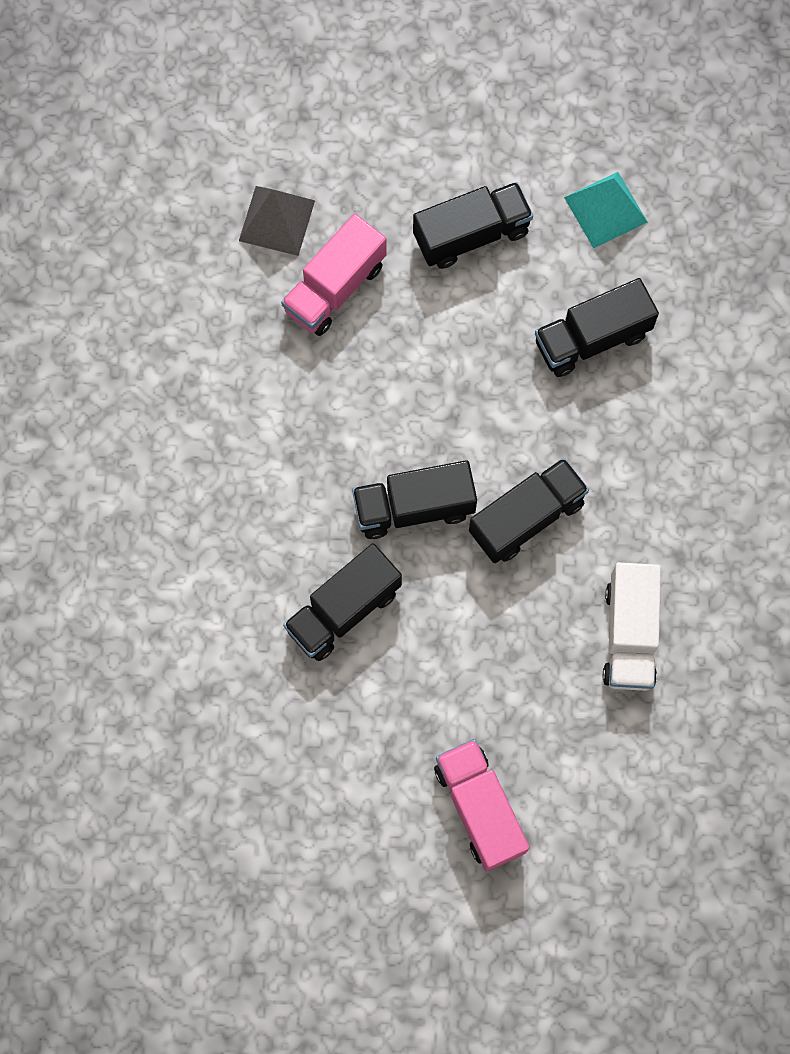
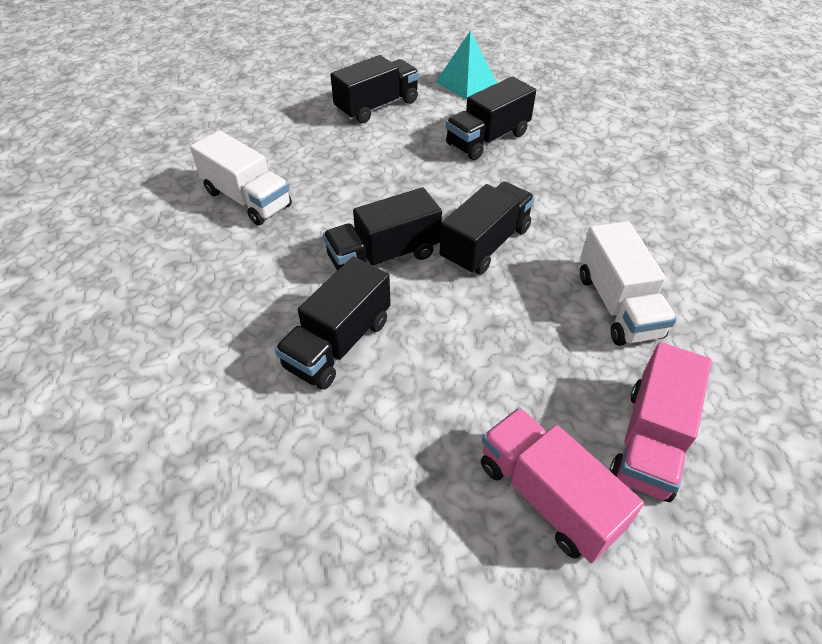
camera: 15 degrees left, 25 degrees down
grey pyramid [239,186,315,256] -> none
pink truck [281,213,387,336] -> pink truck moved to [609,342,712,502]
none -> white truck [190,130,292,226]

